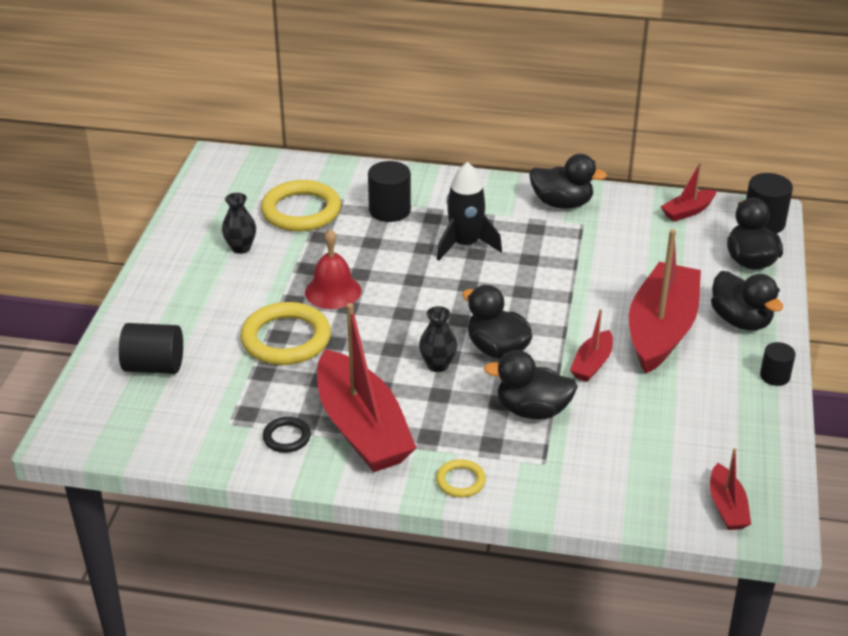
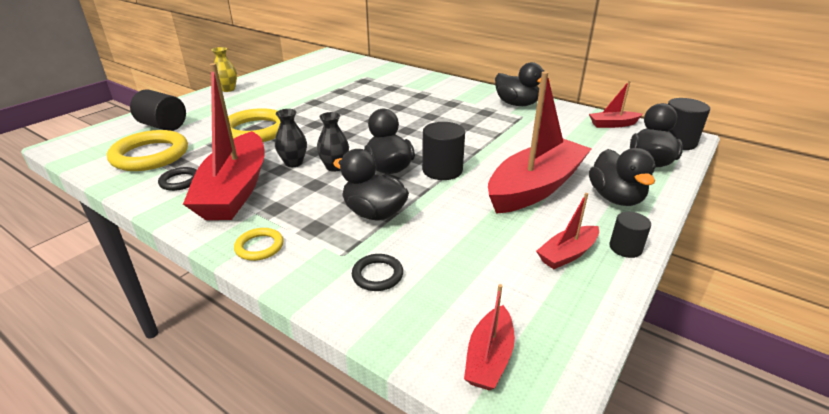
camera: 25 degrees right, 5 degrees down
black vase [222,193,256,254] -> black vase moved to [275,109,307,167]
yellow ring [261,180,341,232] -> yellow ring moved to [107,130,188,171]
red bell [305,229,361,309] -> none
black cylinder [368,161,411,222] -> black cylinder moved to [422,122,465,180]
black rocket [437,162,502,261] -> none
red boat [570,309,613,382] -> red boat moved to [536,193,599,269]
none -> yellow vase [212,47,237,92]
none -> black ring [352,254,403,291]

